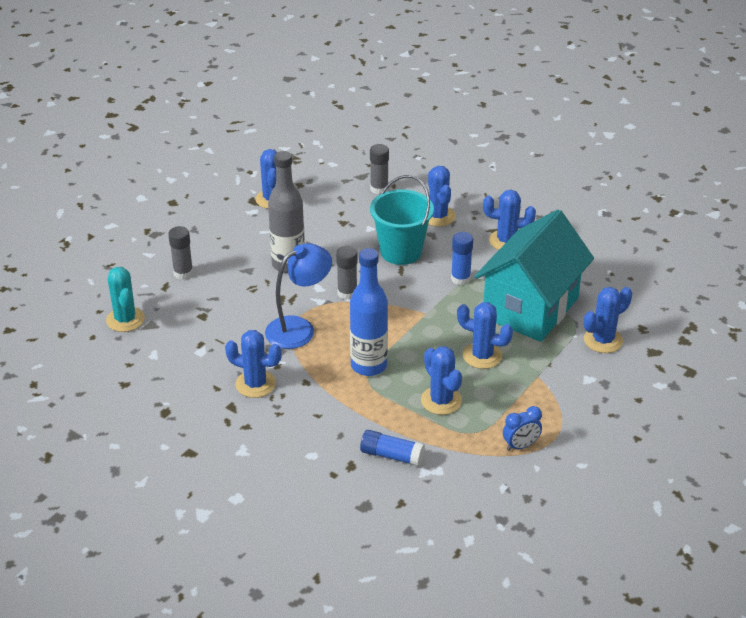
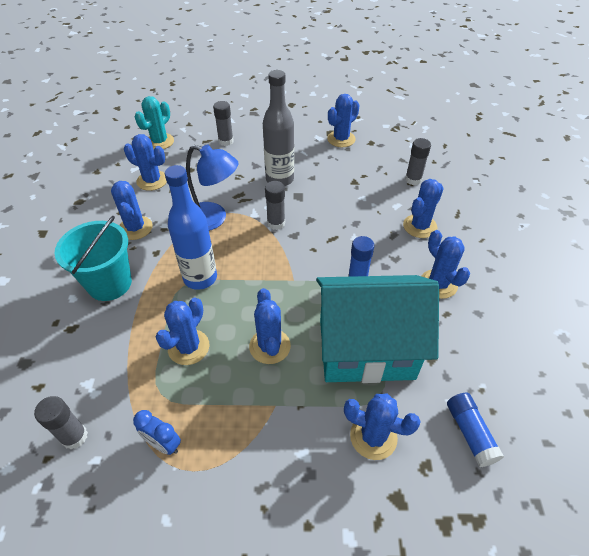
camera: 55 degrees right, 10 degrees up
blue glue stick [360,430,425,466] -> blue glue stick moved to [447,393,504,467]
turquoise bucket [370,175,434,265] -> turquoise bucket moved to [54,216,132,301]
none -> grey glue stick [34,396,88,449]
none -> blue cactus [124,134,167,191]

